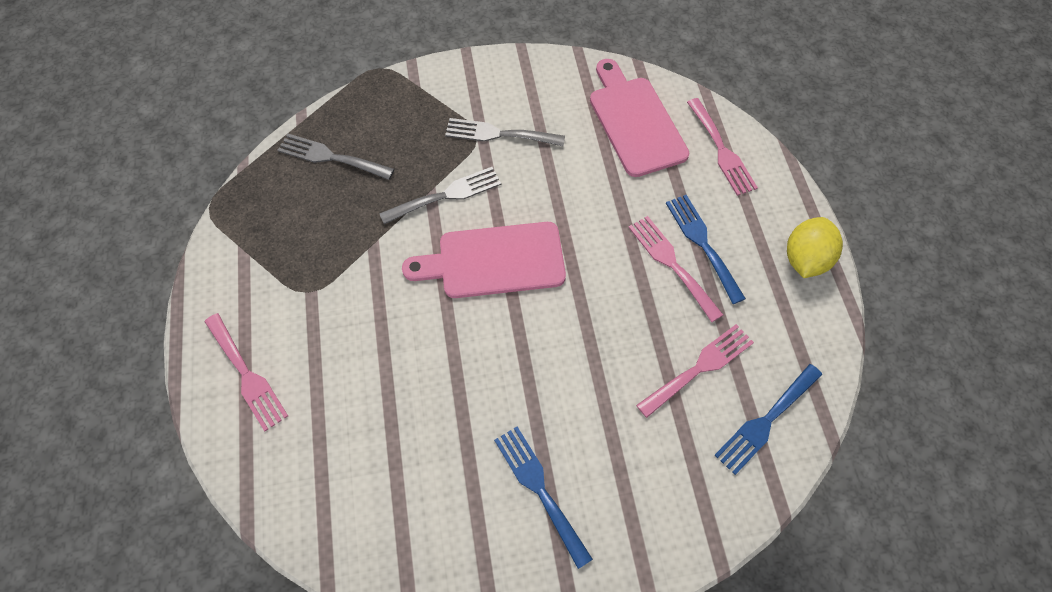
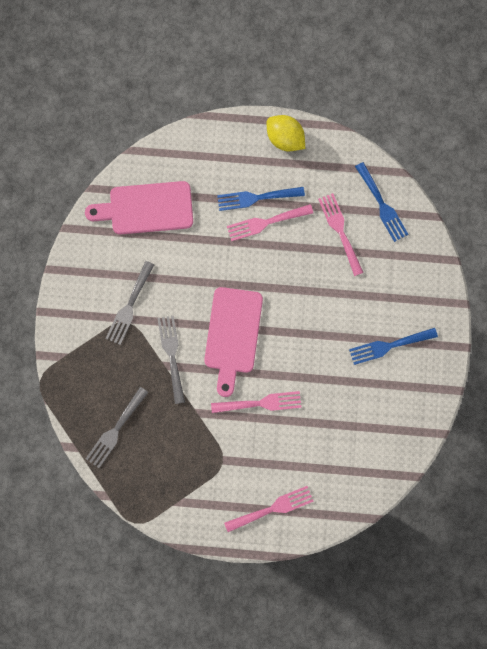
camera: 75 degrees left, 15 degrees up
pink fork [687,98,758,196] -> pink fork moved to [211,391,301,413]

